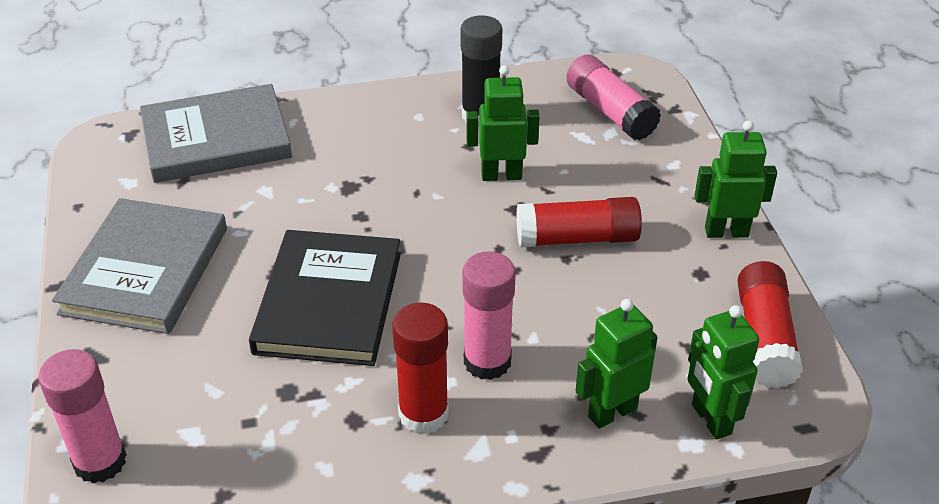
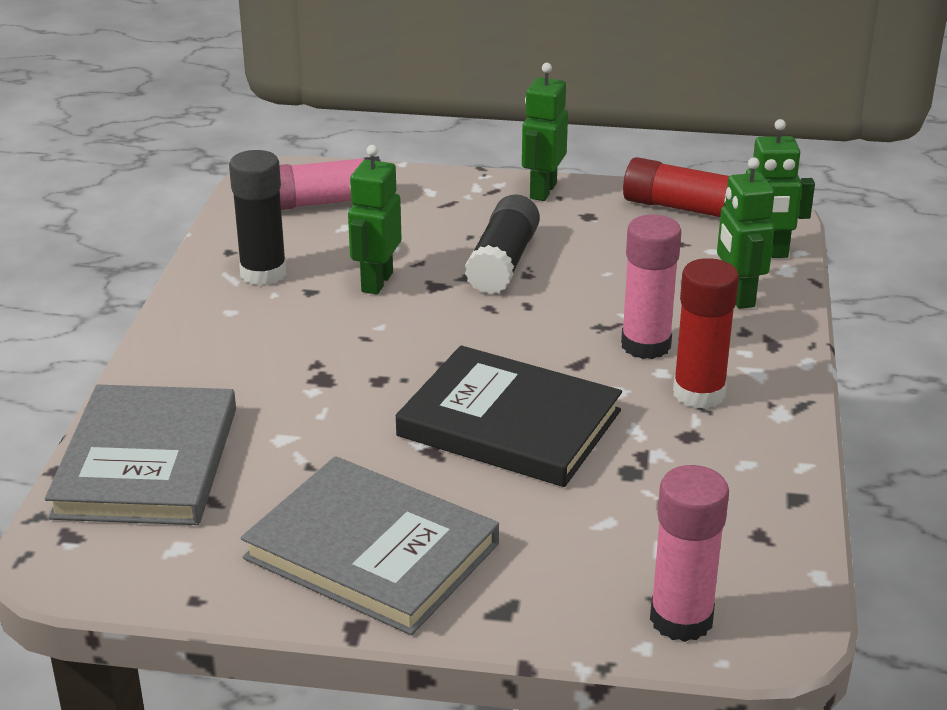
camera: 70 degrees left, 10 degrees down
red glue stick [516,197,642,247] -> black glue stick [464,194,540,294]

